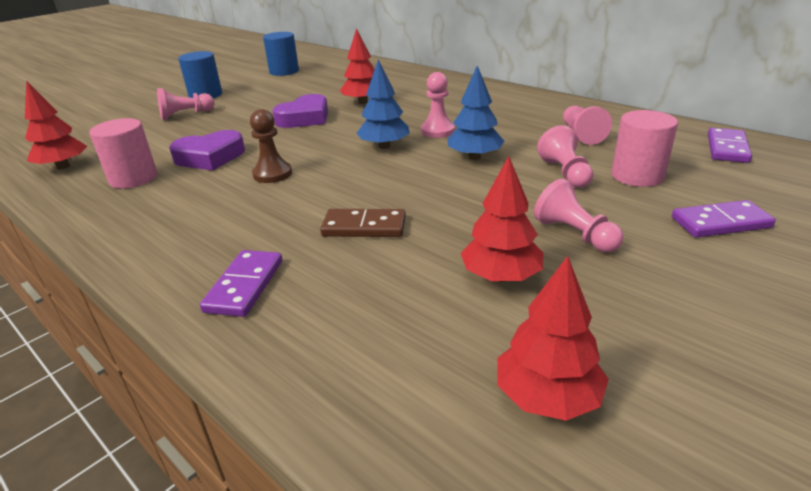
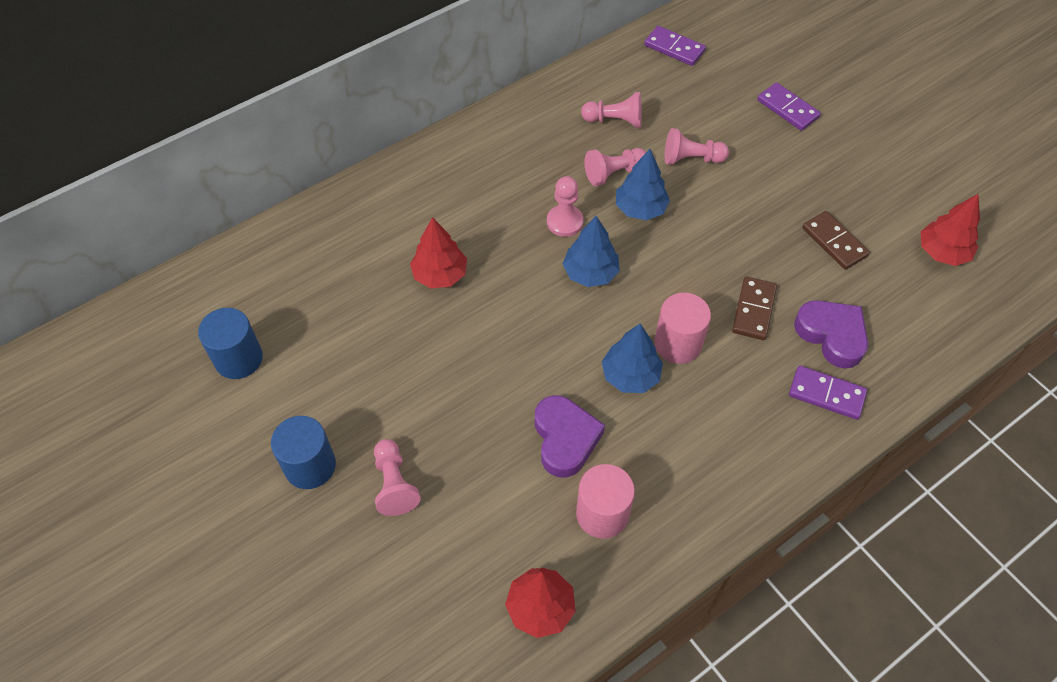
camera: 80 degrees left, 25 degrees up
brown pawn [250,109,292,183] -> blue tree [602,323,663,393]
purple heart [272,94,328,128] -> purple heart moved to [794,300,868,368]
red tree [461,156,543,282] -> brown domino [802,211,870,270]
pink pawn [534,179,624,252] -> pink pawn moved to [584,148,646,186]
pink cylinder [611,110,678,187] -> pink cylinder moved to [654,293,711,364]
purple domino [672,200,776,238] -> purple domino turned 45 degrees counterclockwise [757,83,821,131]

